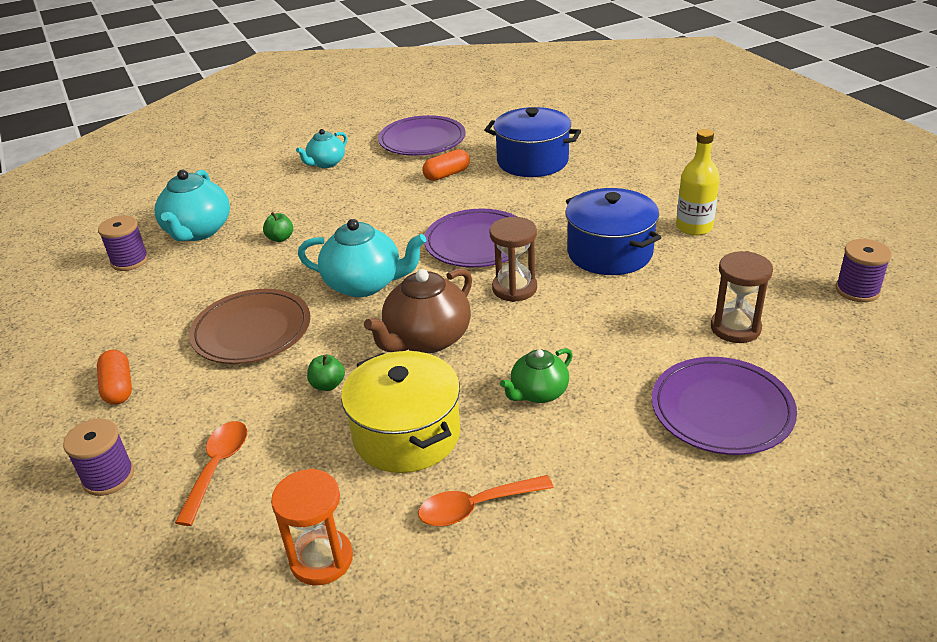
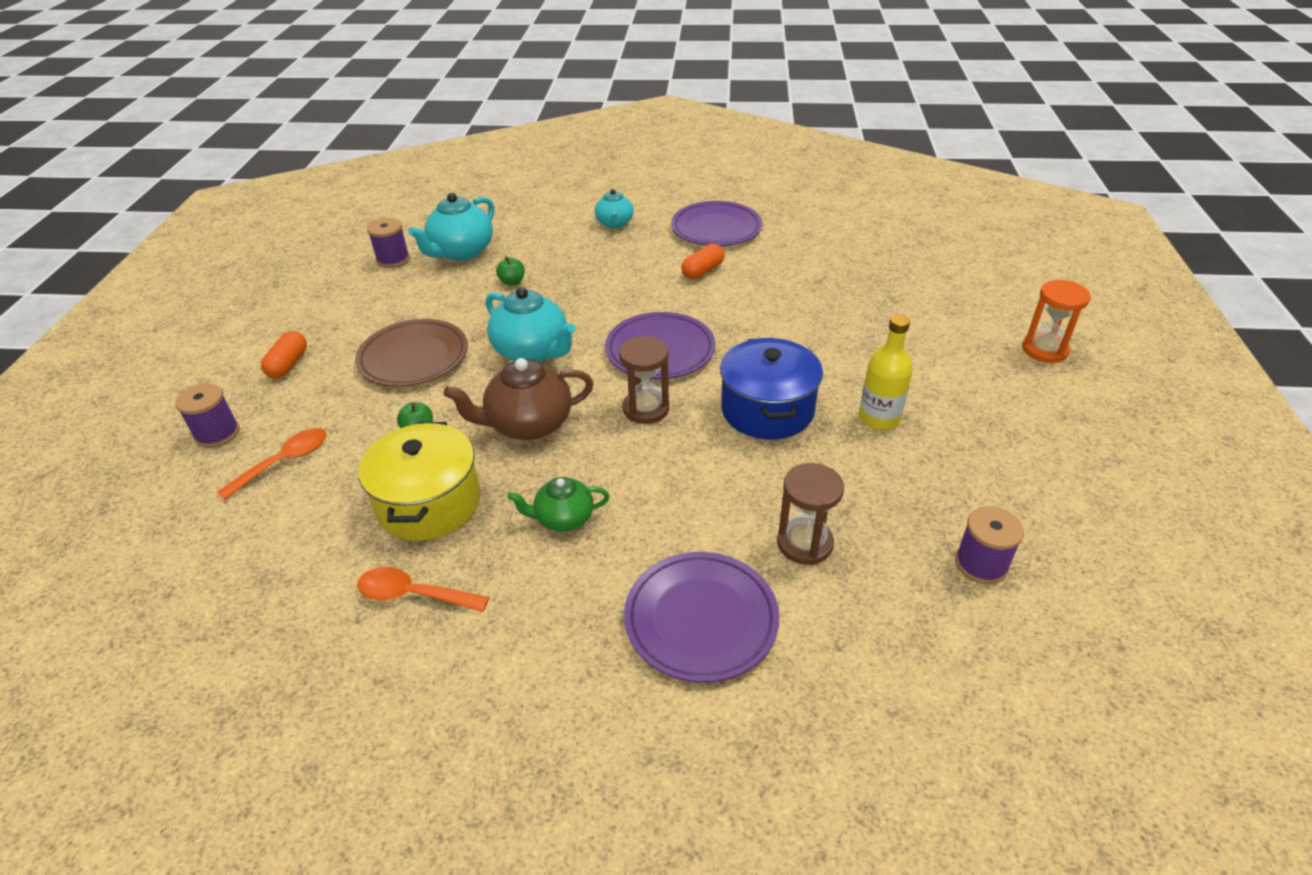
camera: 30 degrees right, 5 degrees up
orange hourglass [271,469,353,586] -> orange hourglass moved to [1022,280,1091,363]
turquoise teapot [296,129,347,168] -> turquoise teapot turned 75 degrees counterclockwise [595,189,634,228]
orange capsule [422,149,470,181] -> orange capsule turned 45 degrees counterclockwise [681,244,725,279]
blue pot [484,107,581,177] -> none

